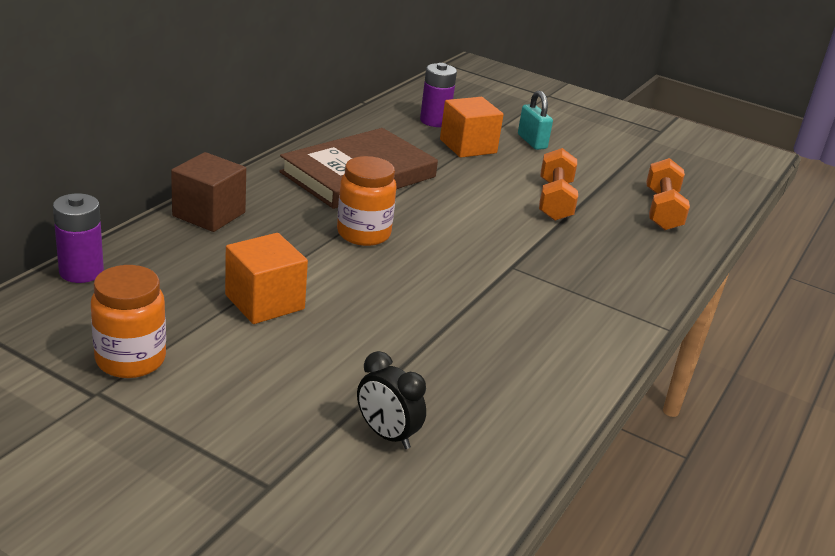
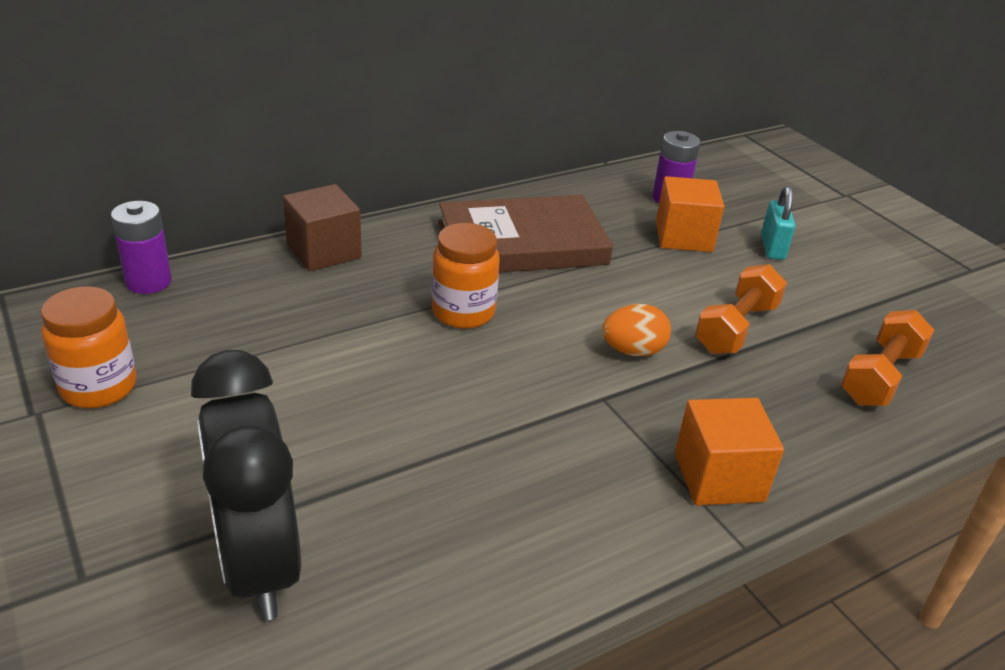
camera: 30 degrees right, 5 degrees up
orange cube [225,233,308,324] -> orange cube moved to [675,398,784,505]
black clock [357,351,426,449] -> black clock [191,350,301,621], size x2.05
none -> orange egg [602,304,671,356]

